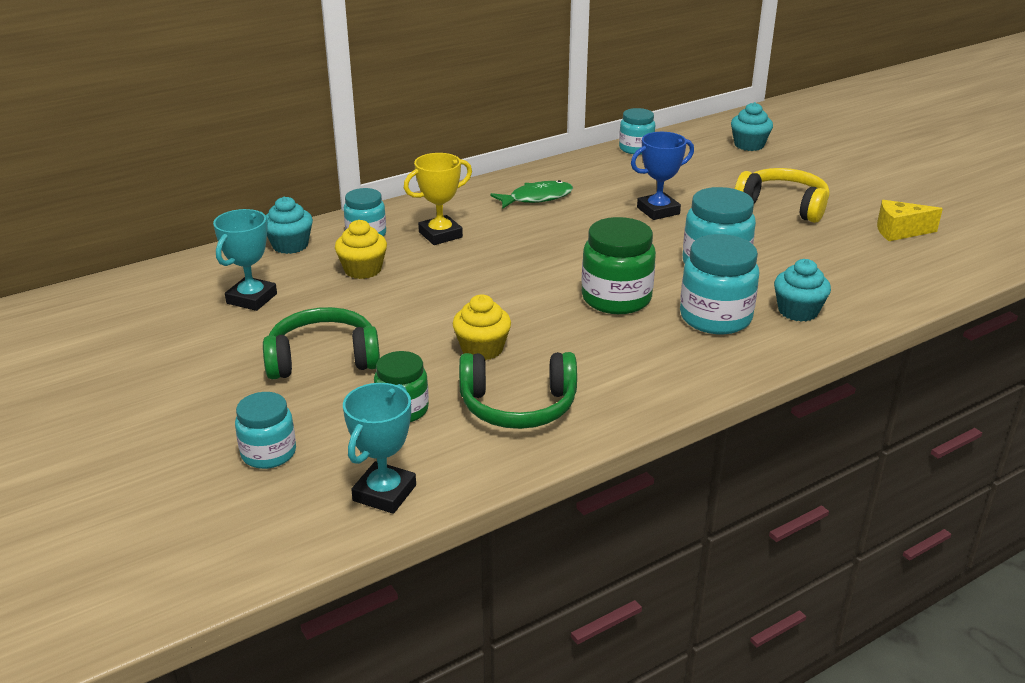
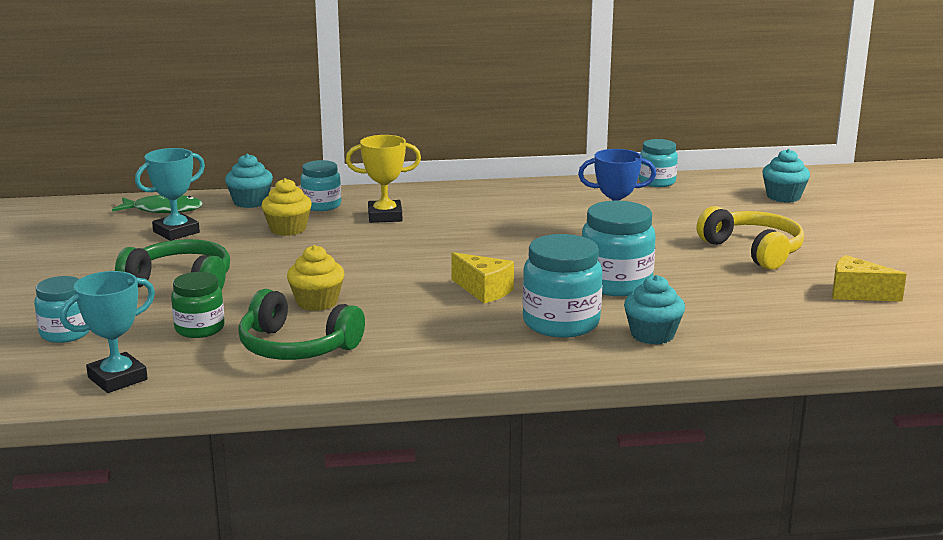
camera: 25 degrees right, 10 degrees down
green fish [490,180,573,209] -> green fish moved to [112,195,203,213]
green jar [581,217,656,314] -> yellow cheese [451,252,514,304]

